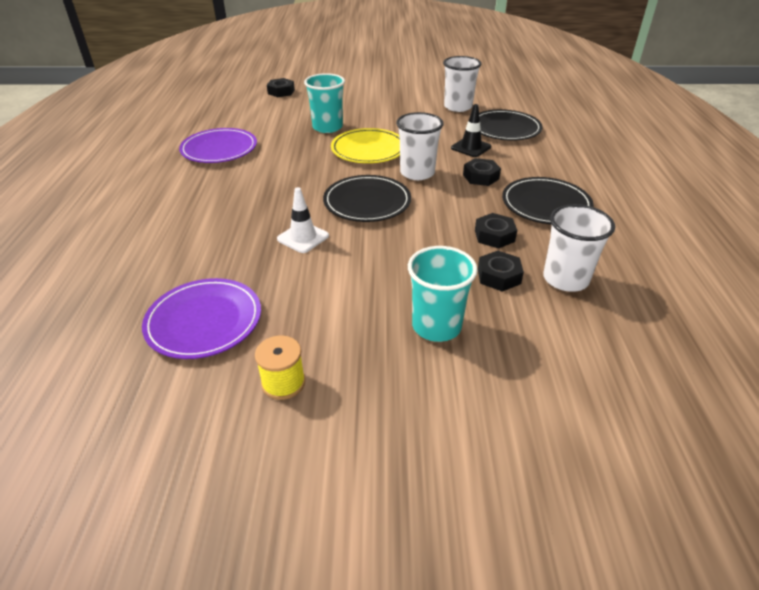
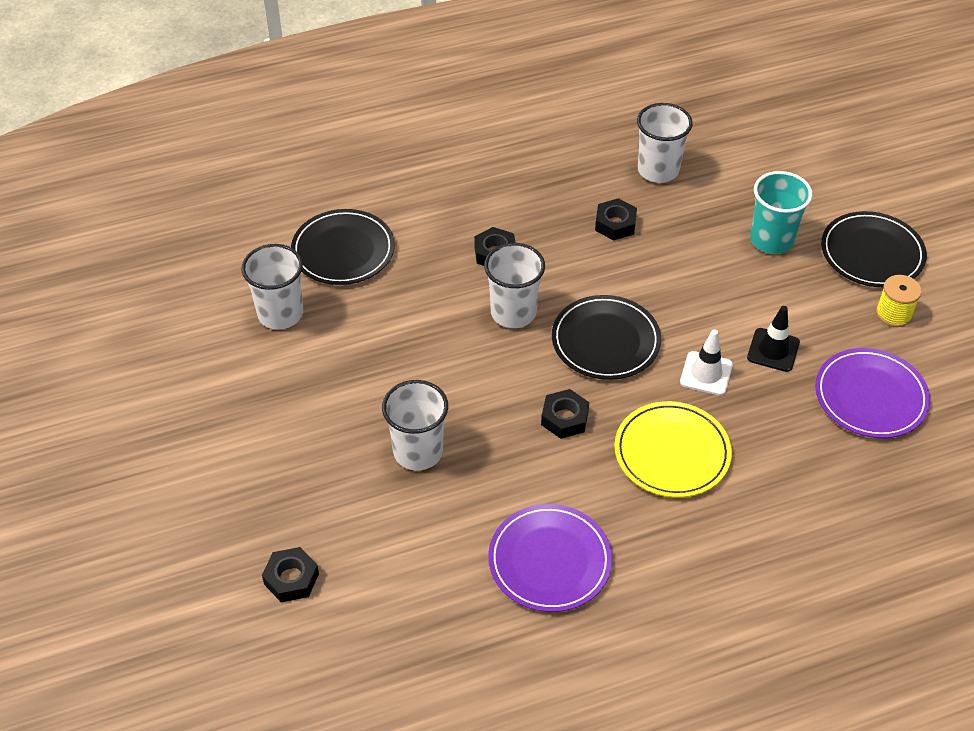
camera: 110 degrees left, 10 degrees up
turquoise cup [304,73,345,133] -> white cup [382,380,448,471]
yellow plate [331,128,400,163] -> yellow plate moved to [615,401,732,498]
black traffic cone [451,104,491,157] -> black traffic cone moved to [747,306,800,372]
black nut [478,251,524,292] -> black nut moved to [541,389,589,439]
black plate [502,177,594,224] -> black plate moved to [821,211,927,287]

